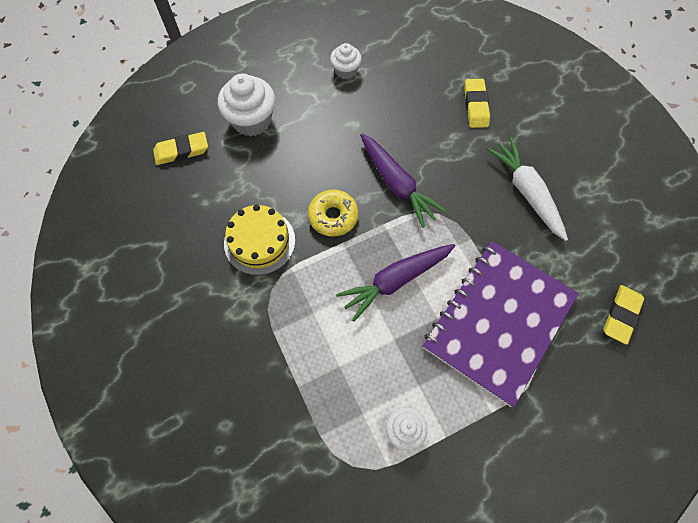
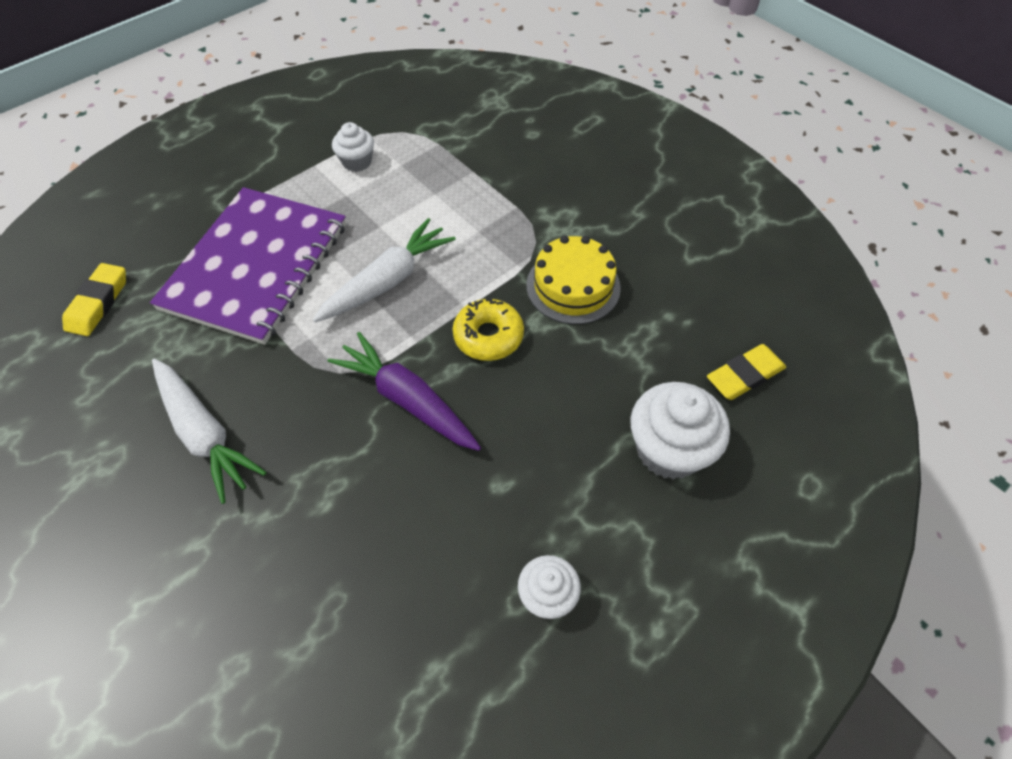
camera: 165 degrees right, 10 degrees down
purple carrot [336,244,455,322] -> white carrot [313,218,456,322]
yellow eraser [464,79,490,128] -> none

